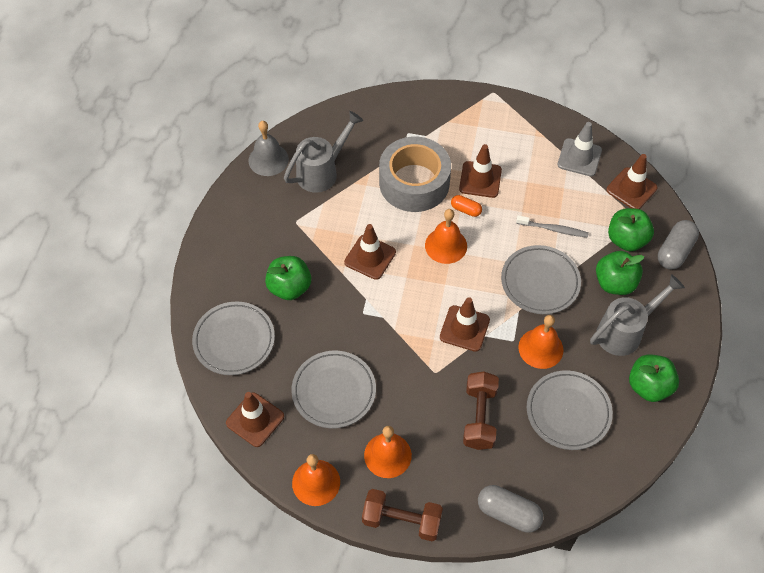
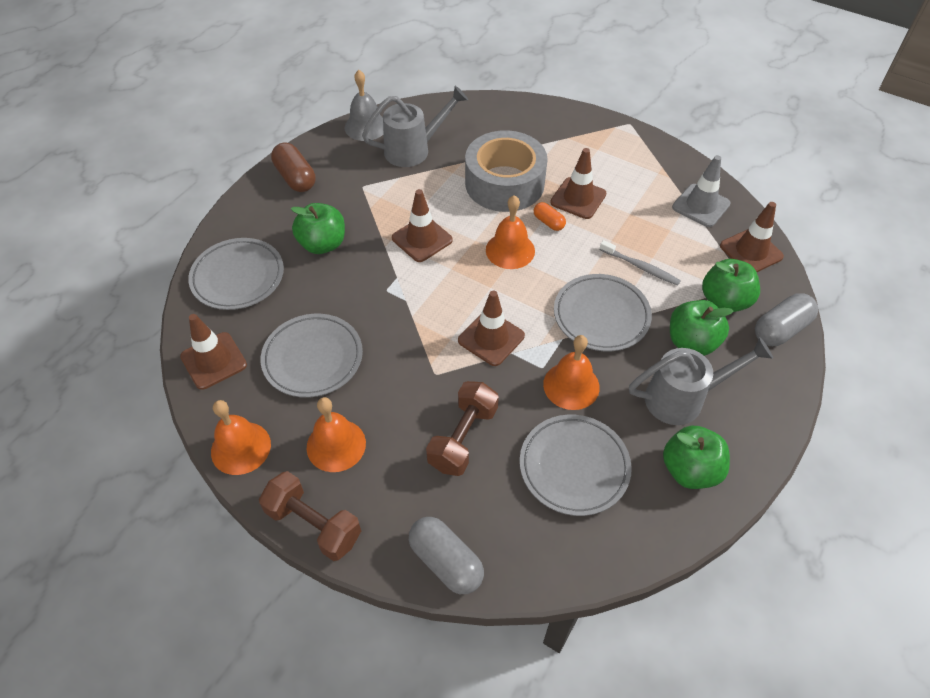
camera: 20 degrees right, 5 degrees down
none -> brown capsule [271,142,315,192]

